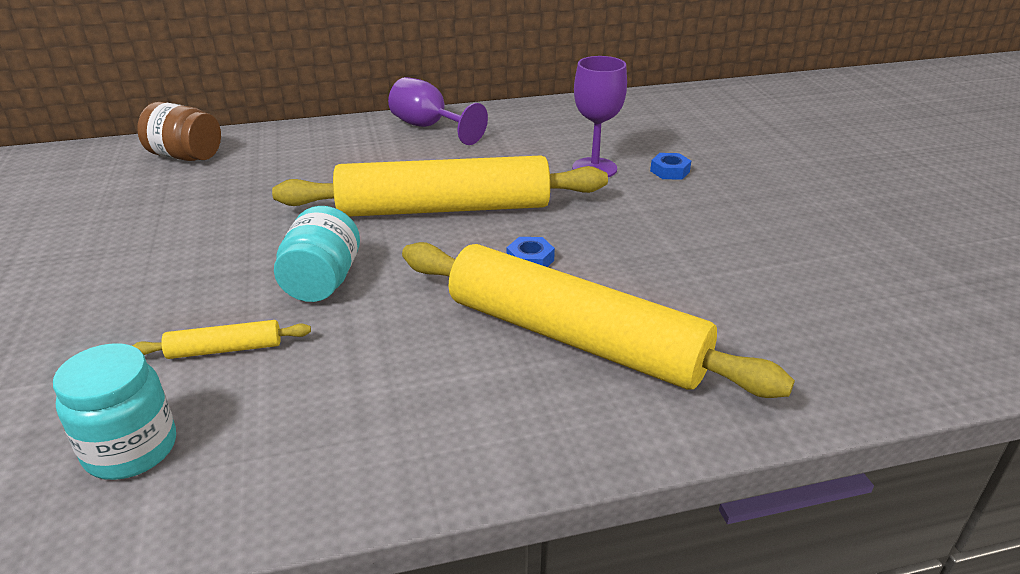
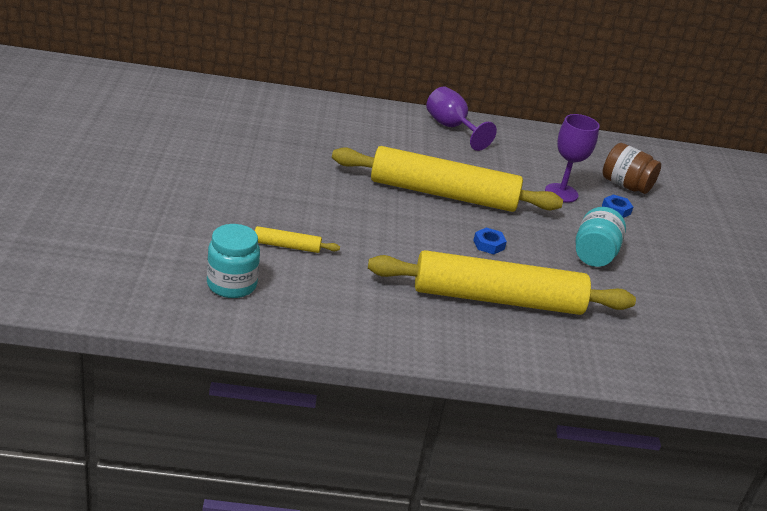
camera: 10 degrees right, 0 degrees up
brown jar [137,102,221,161] -> brown jar moved to [603,143,661,194]
turquoise jar [274,206,360,302] -> turquoise jar moved to [576,207,626,267]
yellow rolling pin [402,242,795,398] -> yellow rolling pin turned 45 degrees counterclockwise [368,250,636,315]

